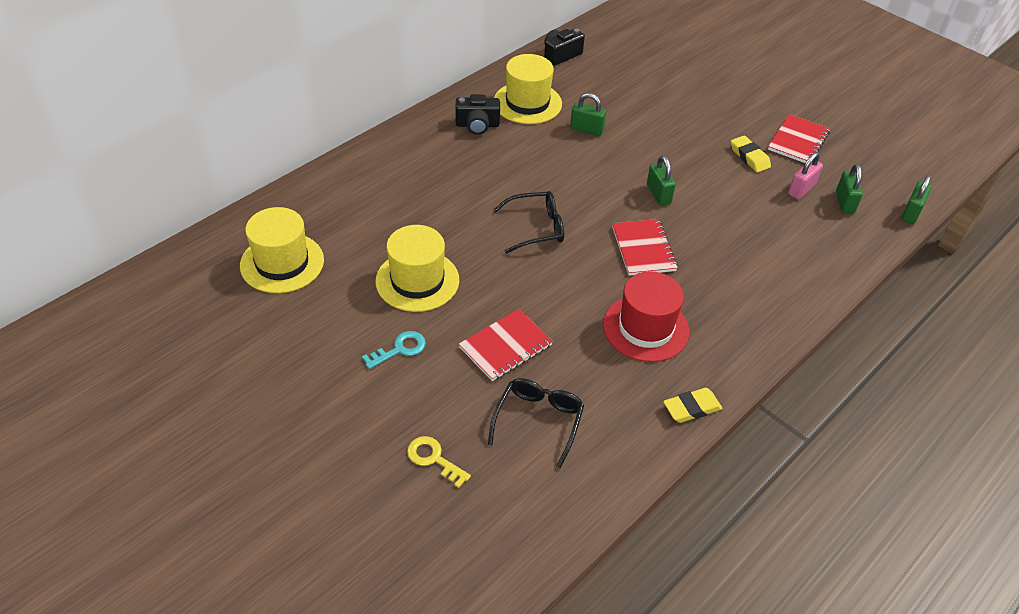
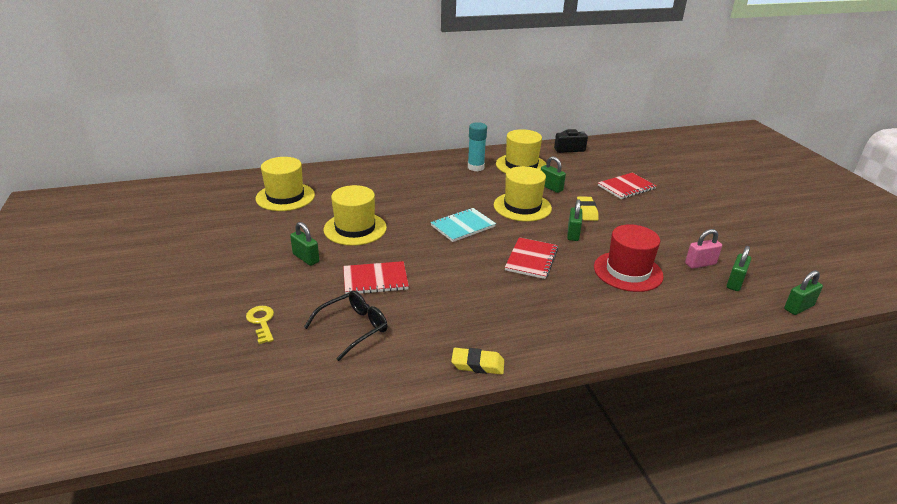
camera: 30 degrees right, 15 degrees down
turquoise key [362,331,426,369] -> green padlock [290,222,319,266]
black camera [455,94,500,135] -> turquoise glue stick [468,122,487,171]
black glasses [493,191,564,254] -> turquoise notebook [430,208,496,242]
red hat [603,271,690,362] -> red hat moved to [594,224,664,292]
yellow eraser [731,136,771,172] -> yellow eraser moved to [577,196,598,221]
red notebook [768,114,830,163] -> red notebook moved to [598,173,656,199]
none -> yellow hat [494,166,552,222]

